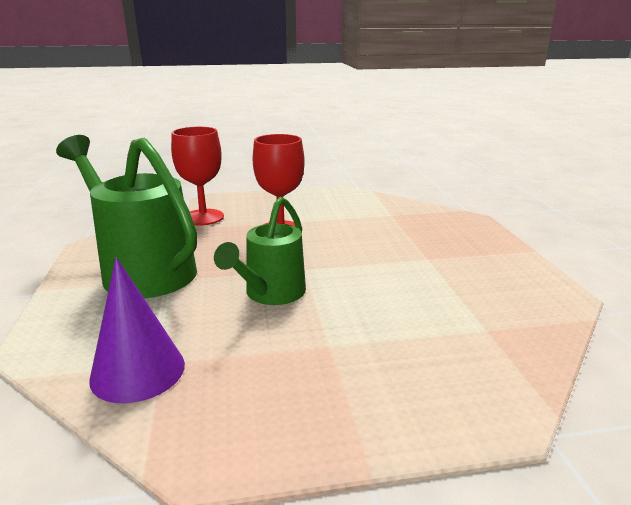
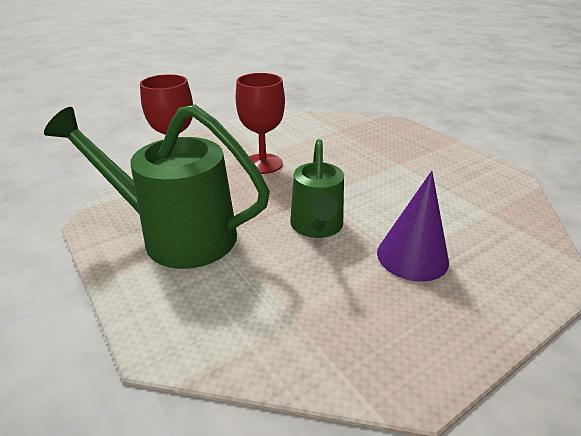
camera: 25 degrees left, 10 degrees up
purple cone [89,257,185,403] -> purple cone moved to [377,171,449,282]

